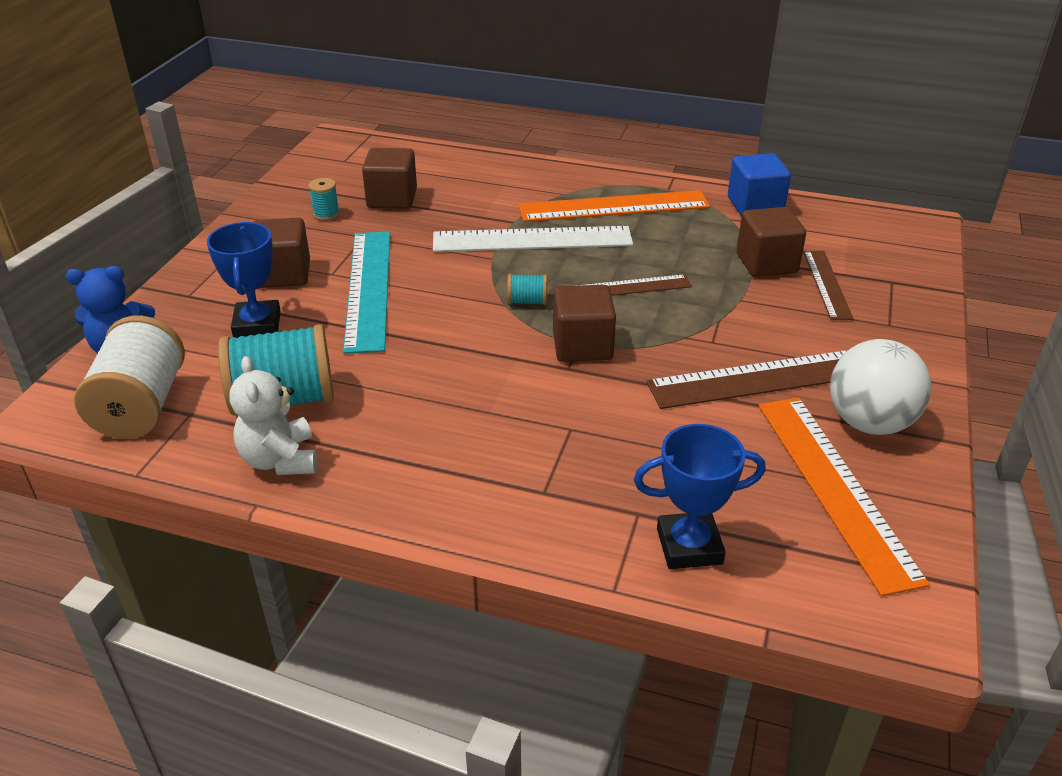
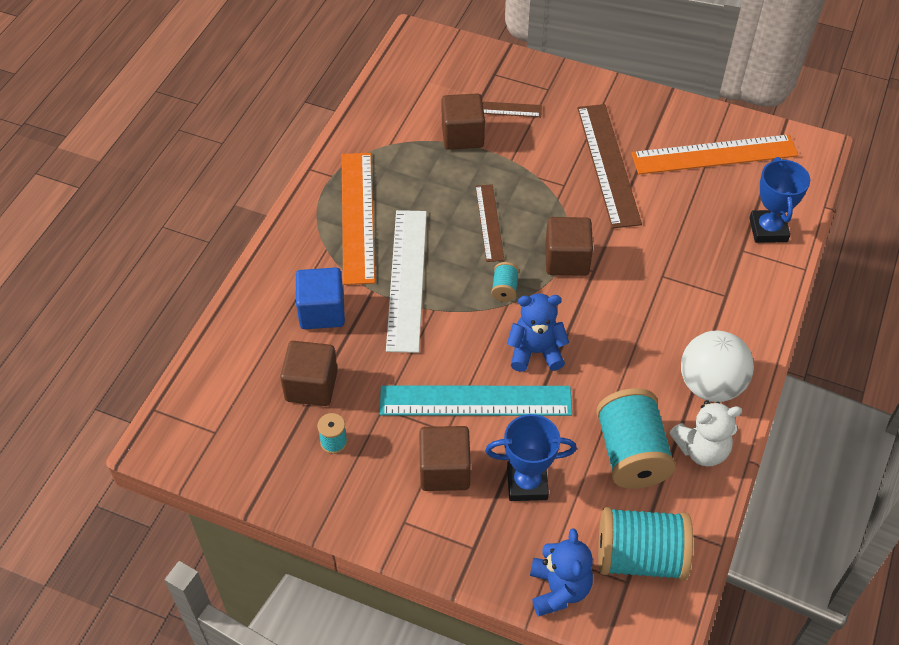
camera: 85 degrees left, 15 degrees up
white spool [74,316,185,439] -> turquoise spool [598,507,693,581]
blue cube [728,153,791,216] -> blue cube moved to [296,268,345,329]
white ball [830,339,931,435] -> white ball moved to [681,330,754,402]
none -> blue teddy bear [507,293,569,372]

